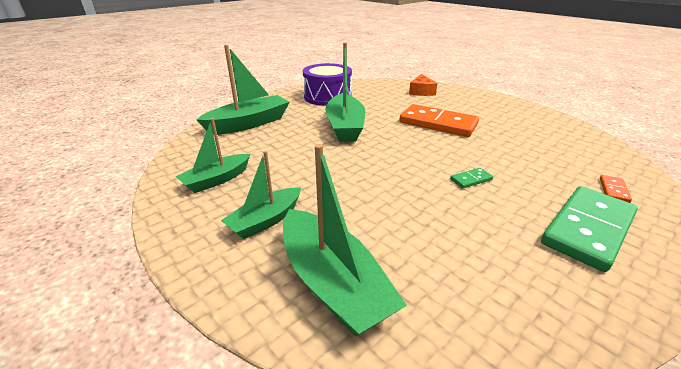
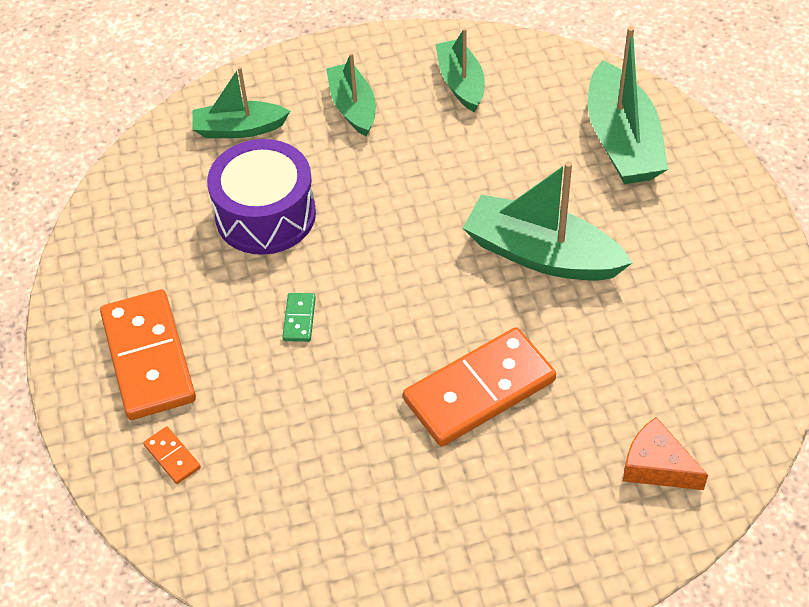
camera: 120 degrees right, 20 degrees up
green boat [283,144,407,337] -> green boat [193,66,290,138], size x0.63
purple drum [303,63,352,106] -> purple drum moved to [207,139,316,255]
green domino [541,186,638,272] -> orange domino [100,289,196,420]

